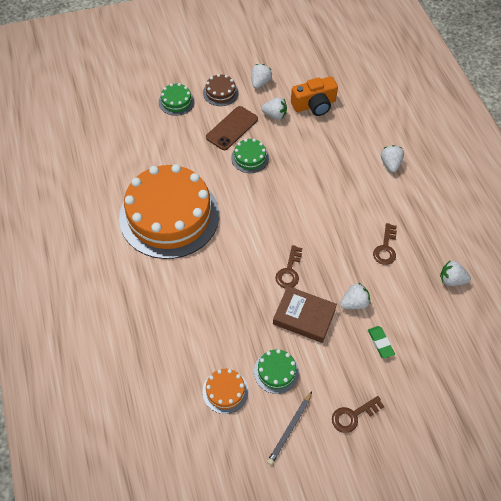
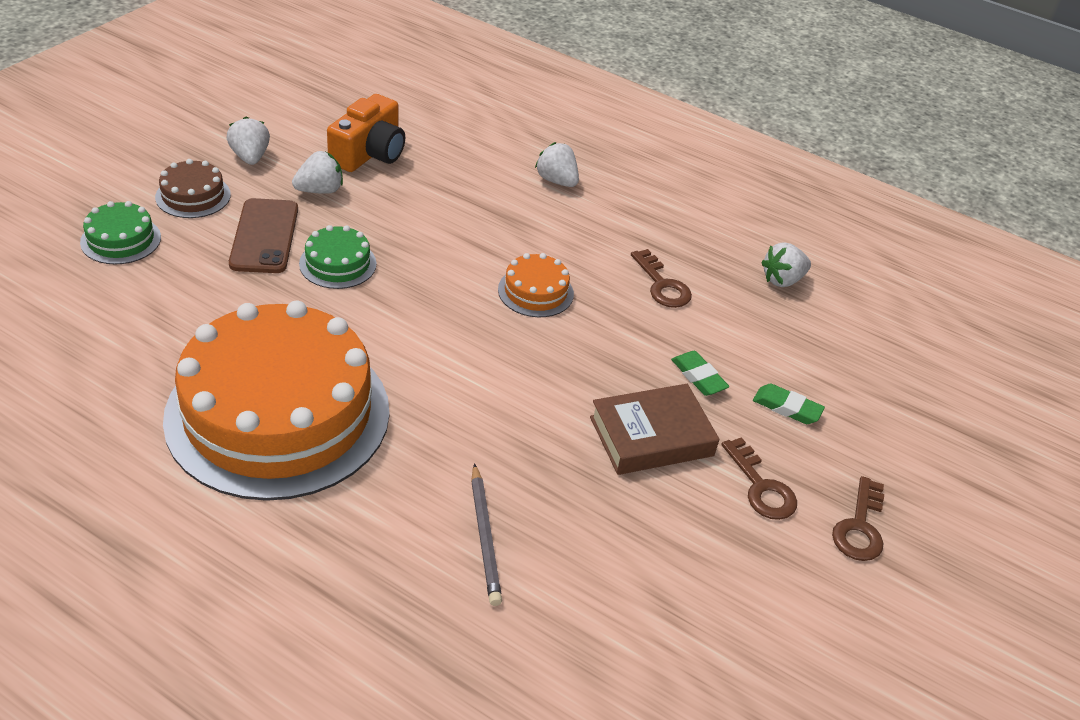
camera: 45 degrees left, 15 degrees down
orange cake [202,369,249,414] -> orange cake moved to [498,253,574,317]
green cake [254,349,299,394] -> none
grey pencil [267,392,312,465] -> grey pencil moved to [471,463,502,606]
brown key [275,245,302,288] -> brown key moved to [721,437,797,520]
white strawberry [340,283,371,309] -> green eraser [671,351,729,396]

